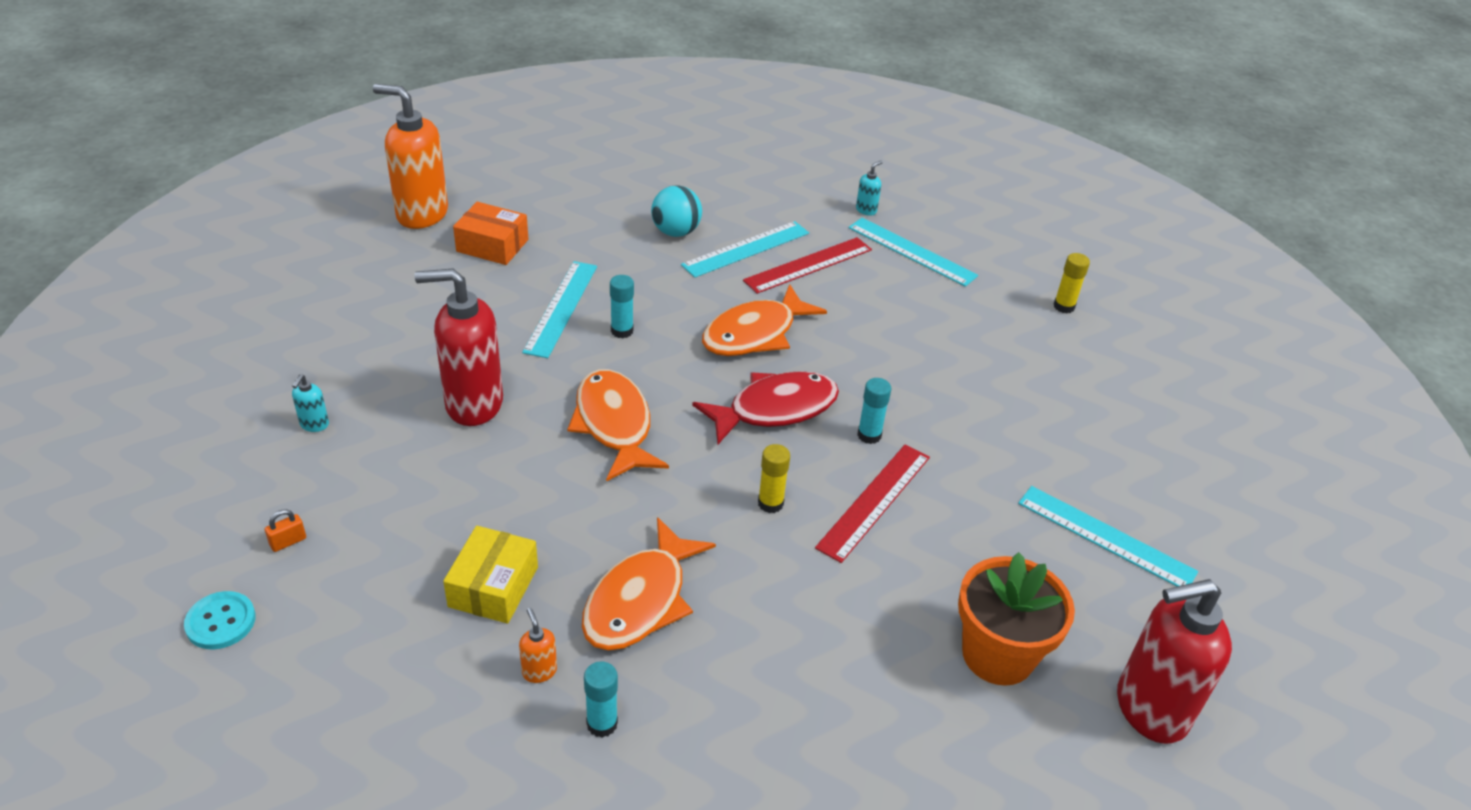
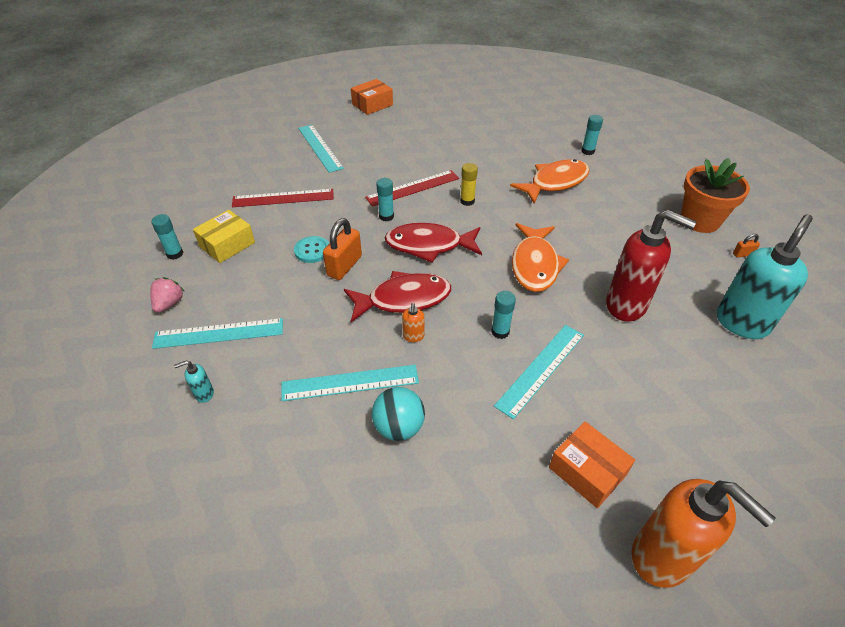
camera: 150 degrees left, 5 degrees up
turquoise button [184,591,256,649] -> turquoise button moved to [294,236,329,263]
turquoise soap dispenser [292,374,329,432] -> turquoise soap dispenser [717,214,813,339], size x2.48
yellow box [443,526,538,623] -> yellow box moved to [193,210,255,263]
orange soap dispenser [519,608,557,683] -> orange soap dispenser moved to [402,303,425,342]
orange fish [702,284,827,356] -> red fish [344,271,451,322]
red ruler [743,237,872,294] -> red ruler moved to [232,189,334,207]
turquoise ruler [848,218,978,287] -> turquoise ruler turned 75 degrees counterclockwise [152,318,283,349]
orange flower pot [958,552,1075,686] -> orange flower pot moved to [681,158,750,233]
yellow glue stick [1053,253,1090,313] -> turquoise glue stick [151,214,183,260]
red soap dispenser [1117,579,1232,744] -> orange box [351,79,393,115]
none -> pink strawberry [150,277,185,313]
none -> orange padlock [323,218,362,280]

